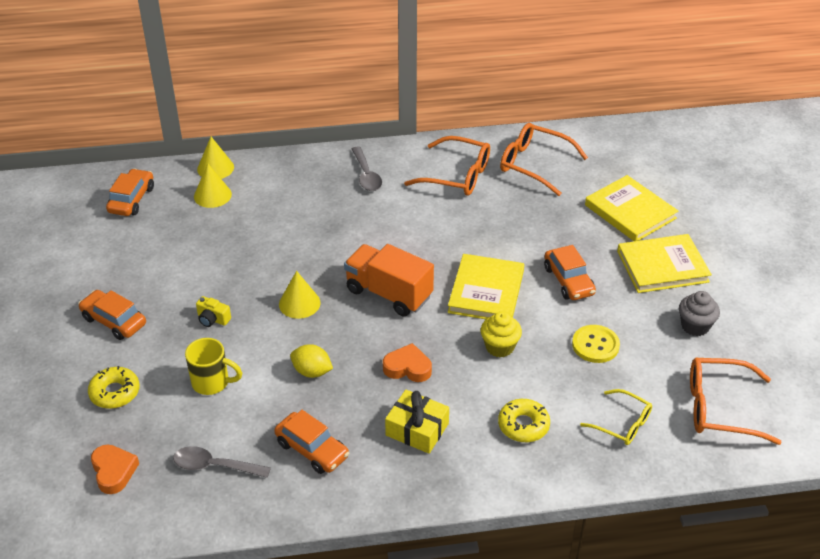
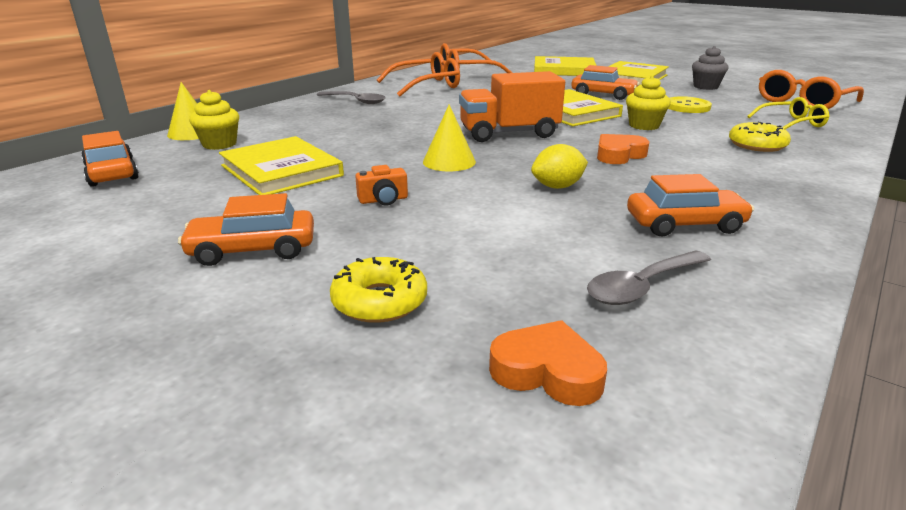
camera: 45 degrees left, 15 degrees down
yellow mug [185,338,242,395] -> none
yellow cone [194,164,232,208] -> yellow cupcake [189,90,239,150]
yellow camera [196,296,231,327] -> orange camera [355,165,408,205]
yellow gift [385,389,449,454] -> none
none -> yellow book [219,136,344,195]

